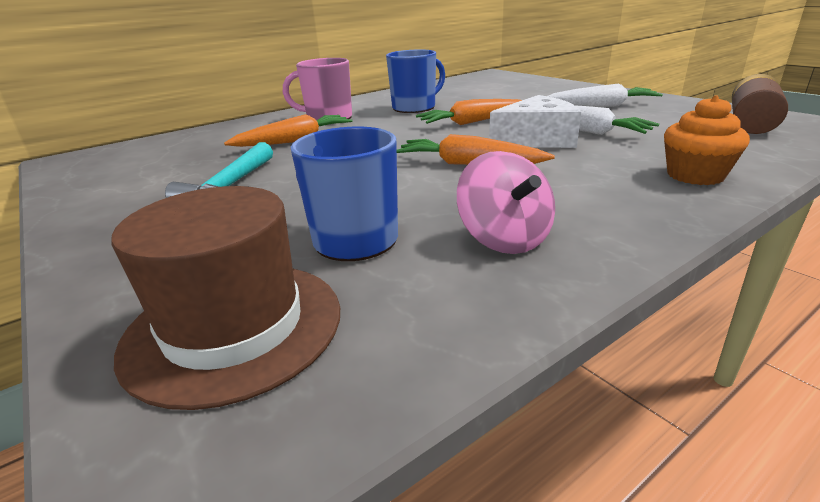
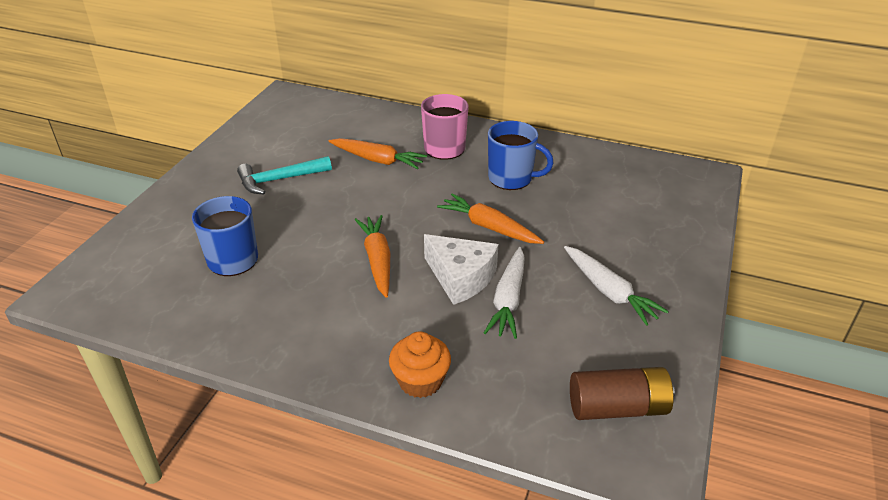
camera: 55 degrees right, 10 degrees up
brown hat [111,186,340,410] -> none
pink spinning top [457,151,555,254] -> none

